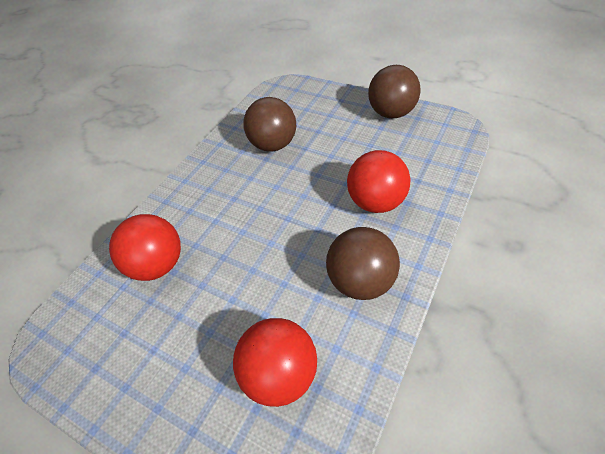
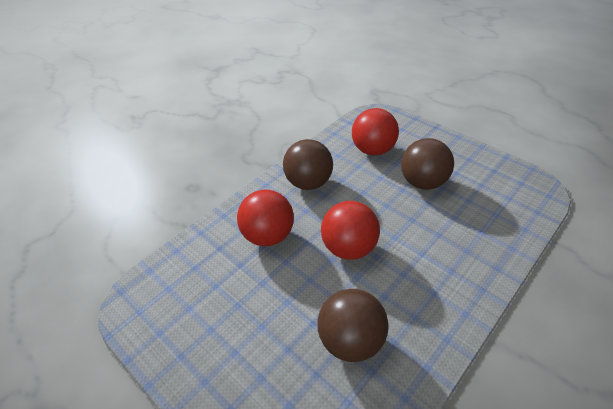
camera: 170 degrees left, 5 degrees down
red ball [109,214,181,281] -> red ball moved to [321,201,380,260]
brown ball [368,65,420,118] -> brown ball moved to [401,138,454,190]

